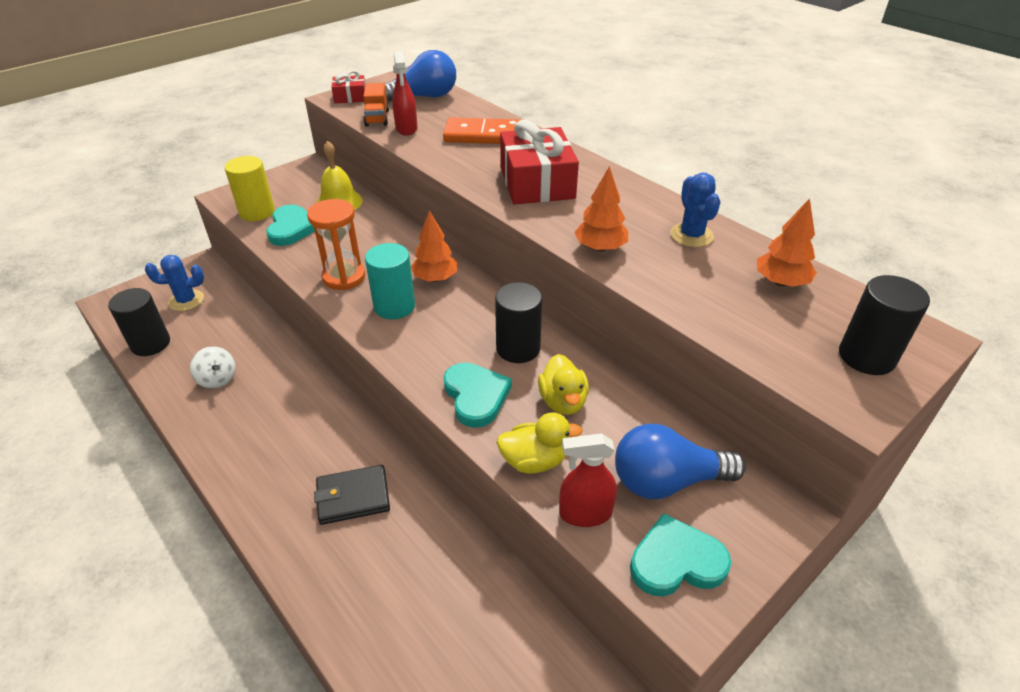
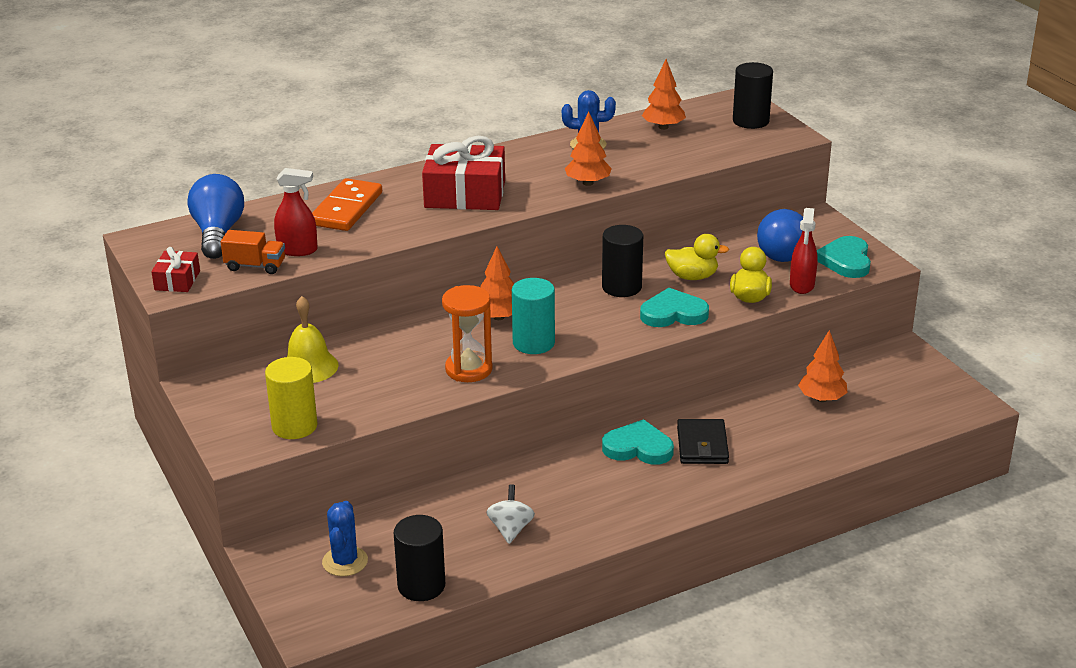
camera: 75 degrees left, 10 degrees down
white spinning top [190,346,236,389] -> white spinning top turned 60 degrees counterclockwise [486,484,535,544]
turquoise heart [266,204,315,246] -> turquoise heart moved to [602,419,674,465]
none -> orange tree [798,330,848,402]

